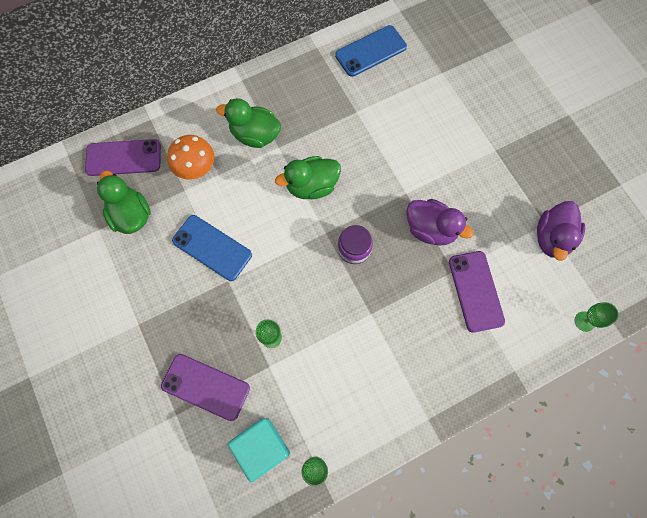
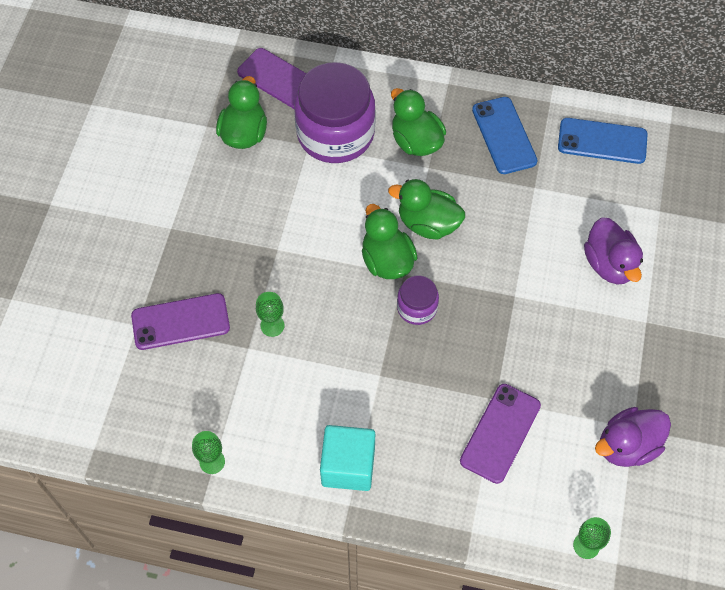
camera: 40 degrees right, 10 degrees down
purple phone [161,354,250,421] -> purple phone turned 75 degrees counterclockwise [131,293,230,350]
orange mushroom [167,135,214,180] -> purple jar [294,62,376,163]
blue phone [172,215,252,281] -> blue phone moved to [472,97,538,174]
turquoise cube [228,418,290,482] -> turquoise cube moved to [320,425,375,491]
purple duck [407,199,474,246] -> purple duck moved to [584,217,643,285]
none -> green duck [362,204,418,279]

